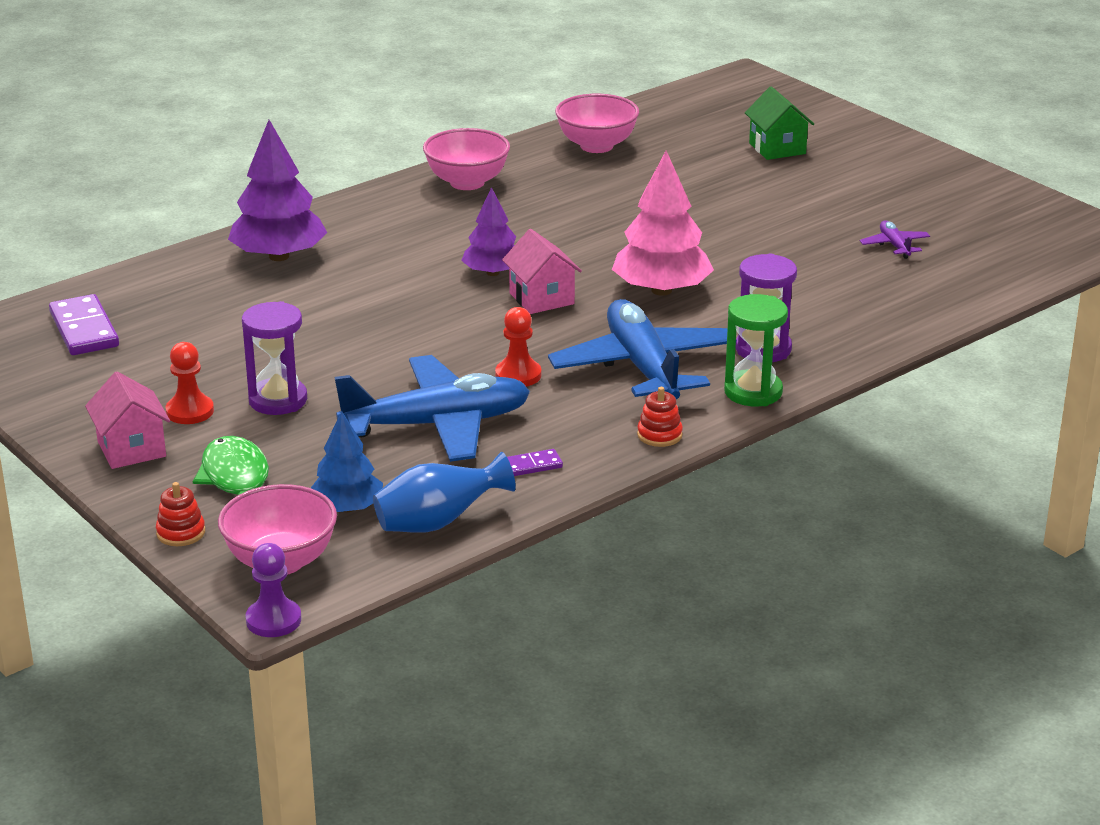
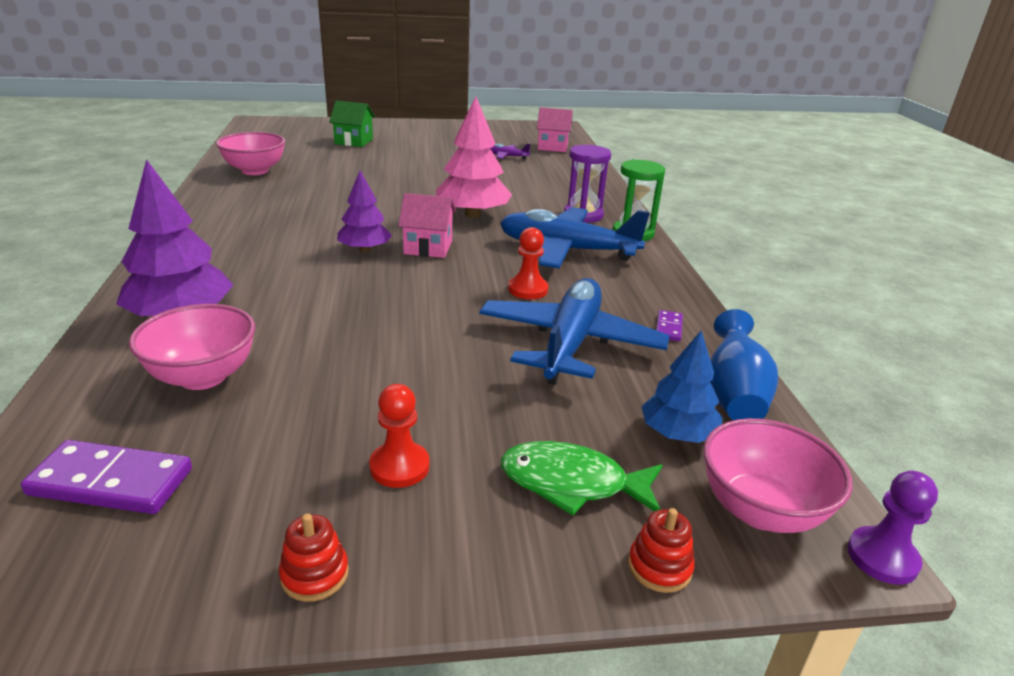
camera: 60 degrees left, 0 degrees up
pink house [85,371,170,469] -> pink house moved to [537,107,573,152]
purple hourglass [242,301,307,415] -> none
pink bowl [423,128,510,190] -> pink bowl moved to [129,304,255,390]
red stacking toy [637,387,683,447] -> red stacking toy moved to [279,513,349,602]

